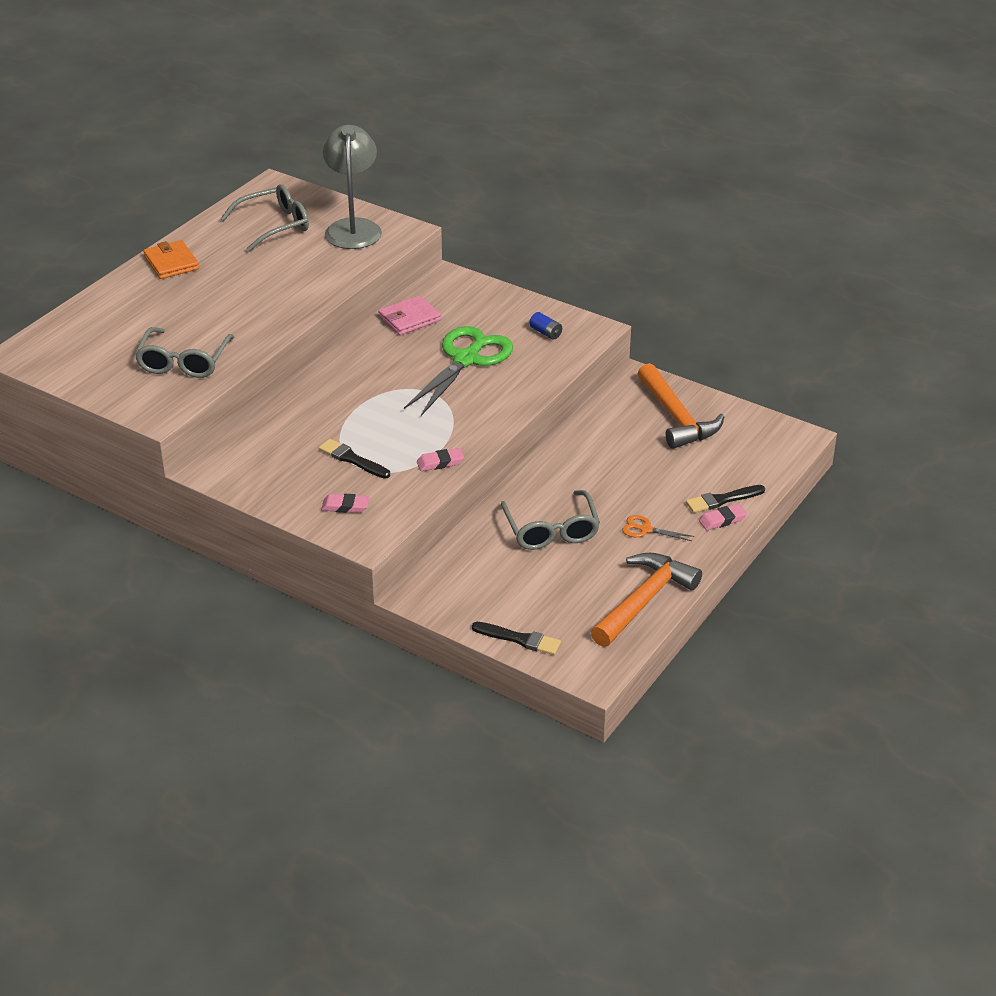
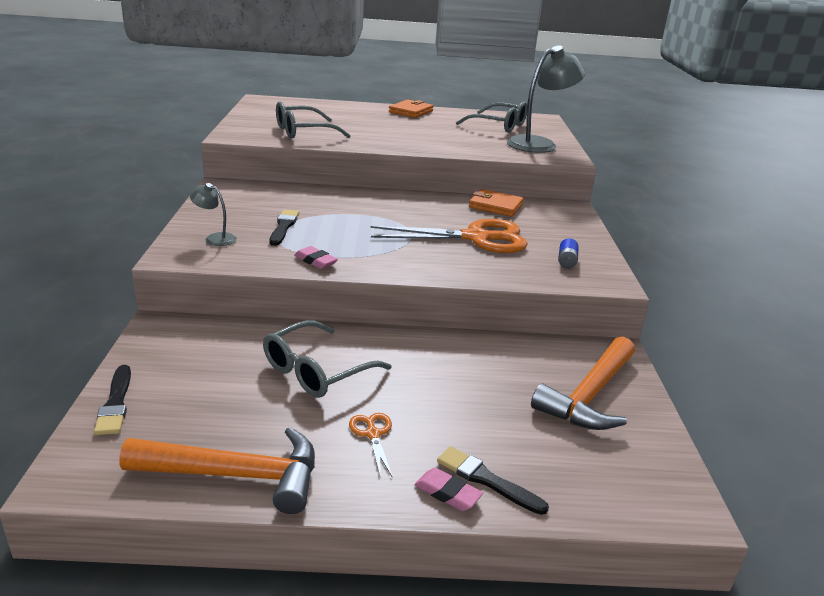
camera: 55 degrees right, 10 degrees down
pink eraser [321,494,370,513] -> grey lamp [190,183,236,246]
pink wallet [378,295,441,335] -> orange wallet [469,189,524,217]
green scissors [404,326,513,416] -> orange scissors [371,219,528,253]

